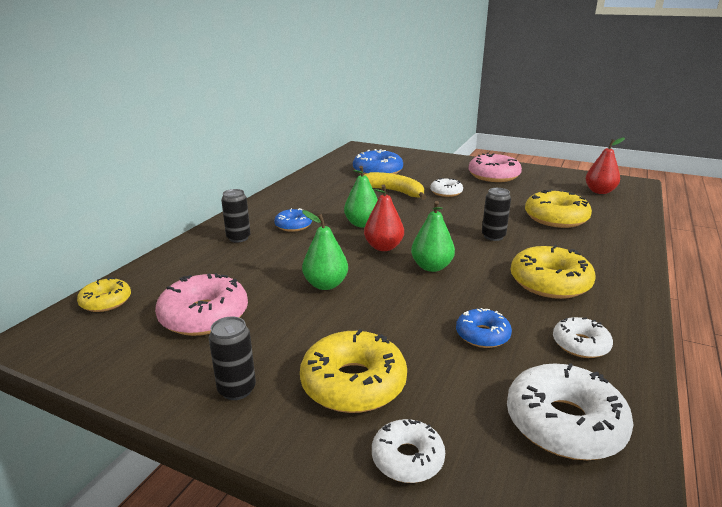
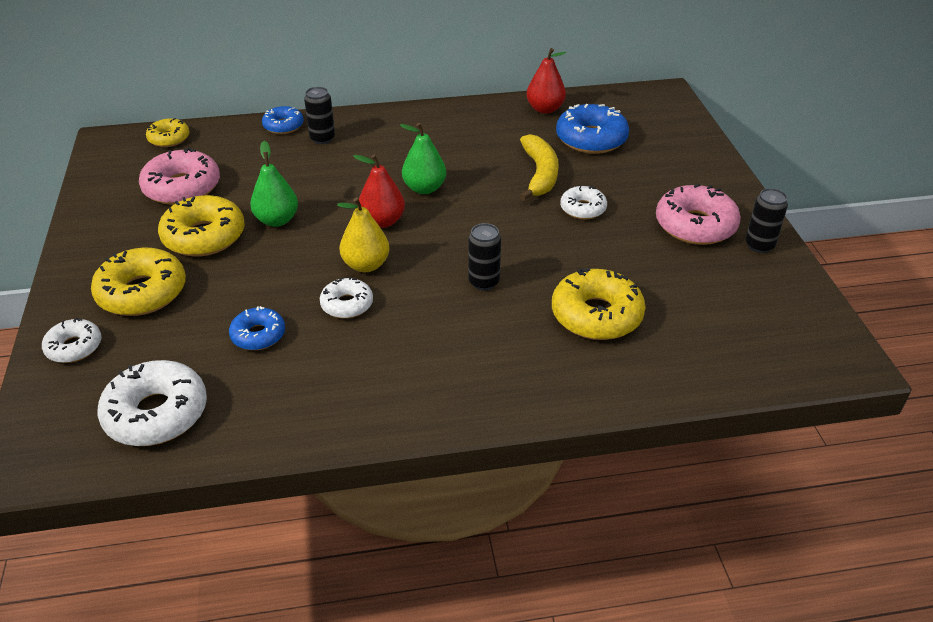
camera: 55 degrees right, 15 degrees up
black can [209,317,256,400] -> black can moved to [745,188,788,253]
blue donut [274,208,312,232] -> blue donut moved to [262,106,304,134]
green pear [411,201,455,272] -> yellow pear [337,197,390,272]
yellow donut [511,245,595,299] -> yellow donut moved to [158,195,245,257]
white donut [553,317,613,358] -> white donut moved to [320,277,373,319]
red pear [585,138,625,194] -> red pear moved to [526,48,566,114]

